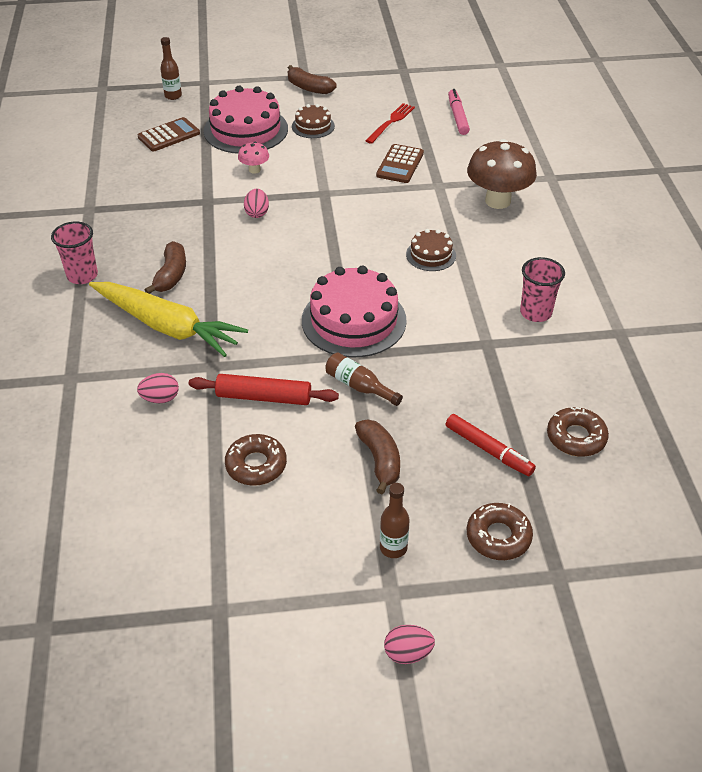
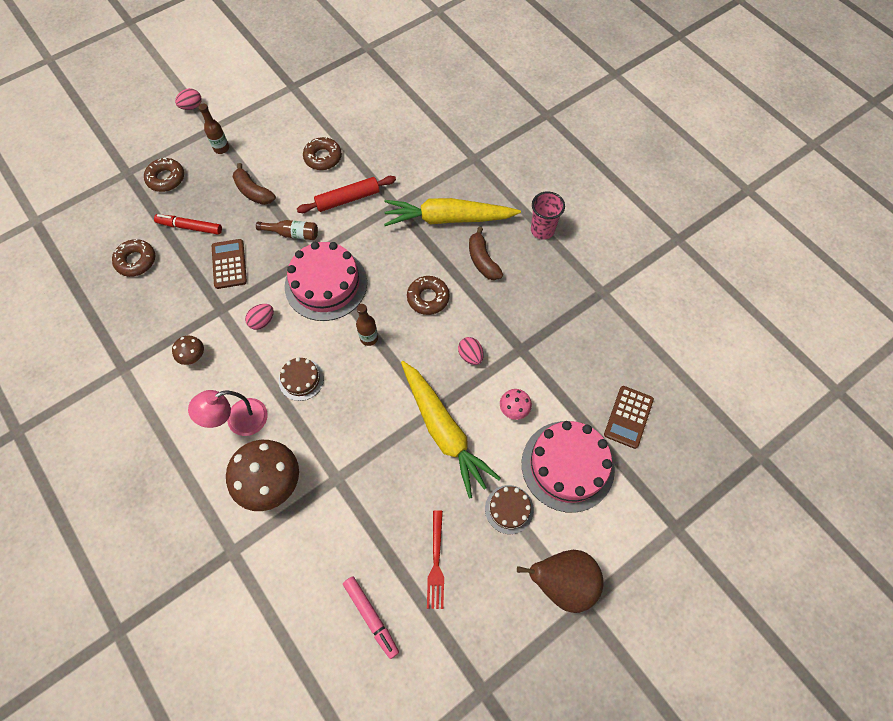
camera: 150 degrees right, 20 degrees up
pink egg [137,373,179,403] -> pink egg moved to [245,304,274,330]
brown bottle [160,37,182,100] -> brown bottle moved to [356,304,378,346]
brown banana [288,65,337,94] -> brown pear [517,550,603,613]
brown calculator [376,144,424,183] -> brown calculator moved to [212,239,247,289]
pink cup [520,257,565,322] -> brown mushroom [172,335,204,365]
none -> pink lamp [188,390,268,436]
none -> yellow carrot [401,361,501,499]
none -> brown donut [407,276,450,315]

